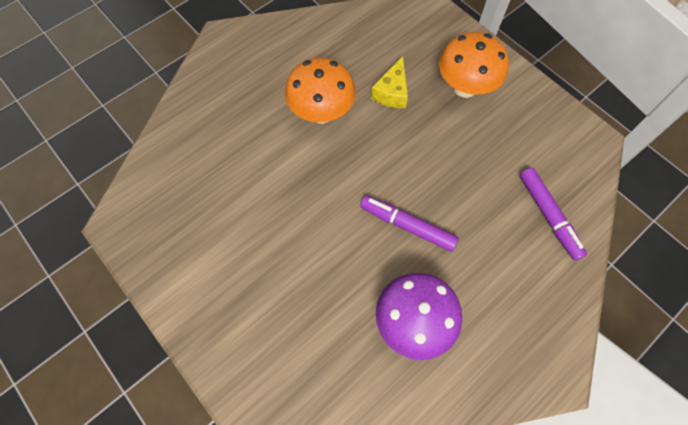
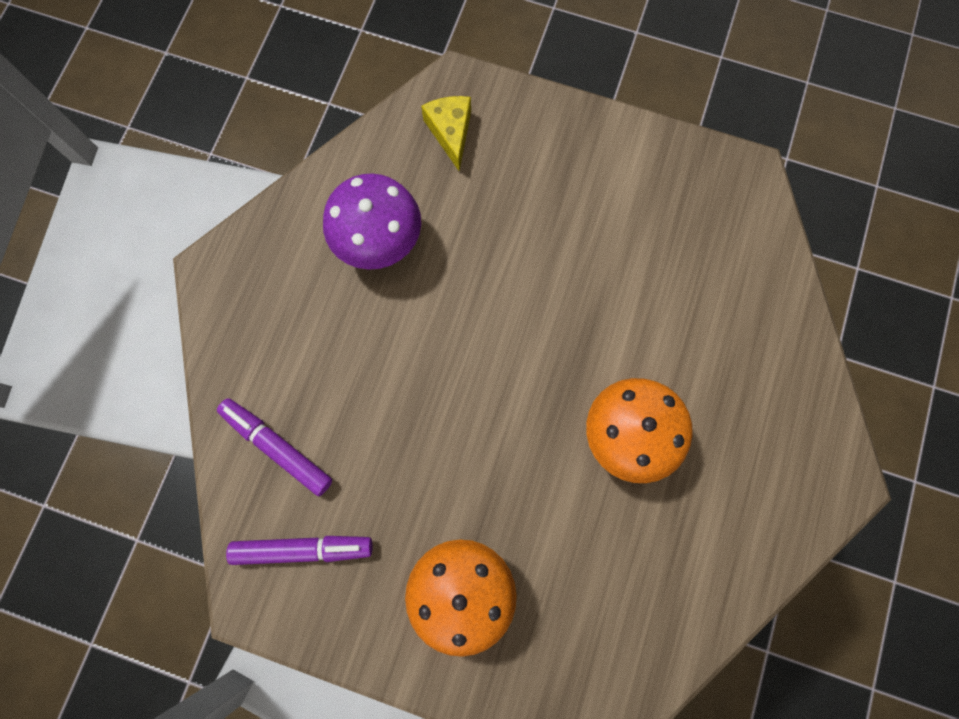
camera: 150 degrees right, 10 degrees up
purple marker [360,195,459,252] -> purple marker moved to [226,536,373,565]
yellow cheese [371,56,408,108] -> yellow cheese moved to [421,96,471,171]

